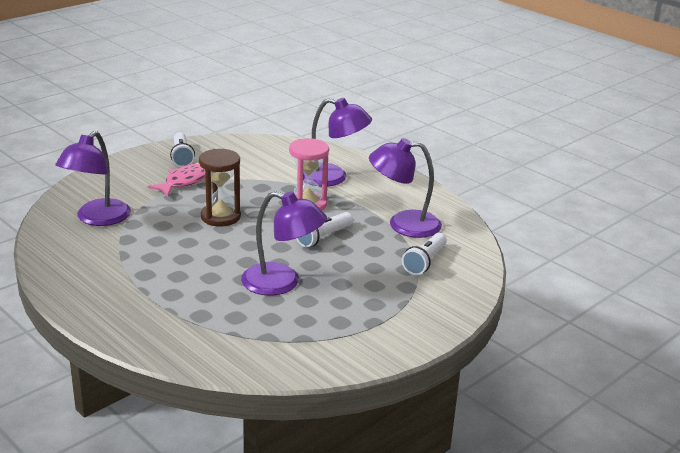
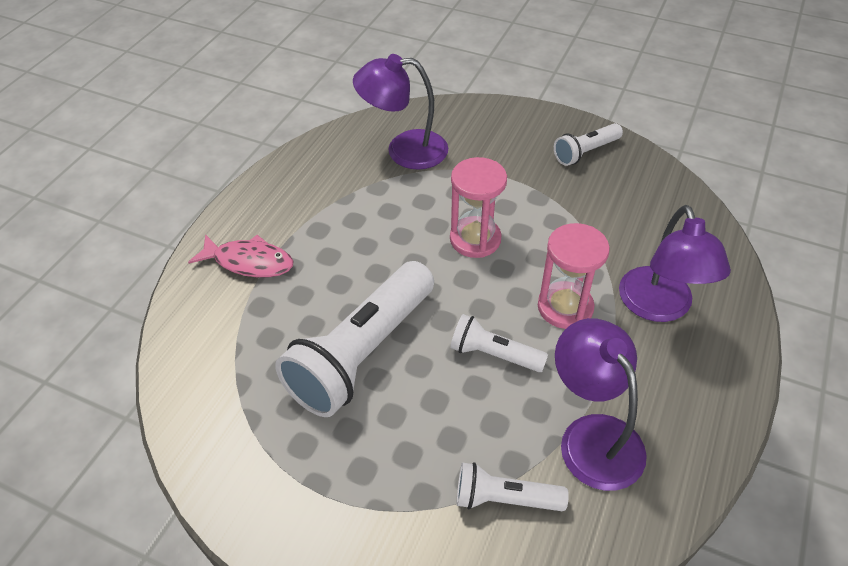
camera: 70 degrees right, 20 degrees up
pink fish [148,162,205,196] -> pink fish moved to [188,234,294,278]
brown hourglass [199,149,241,226] -> pink hourglass [450,157,507,258]
purple lamp [241,191,327,296] -> white flashlight [275,261,434,417]

